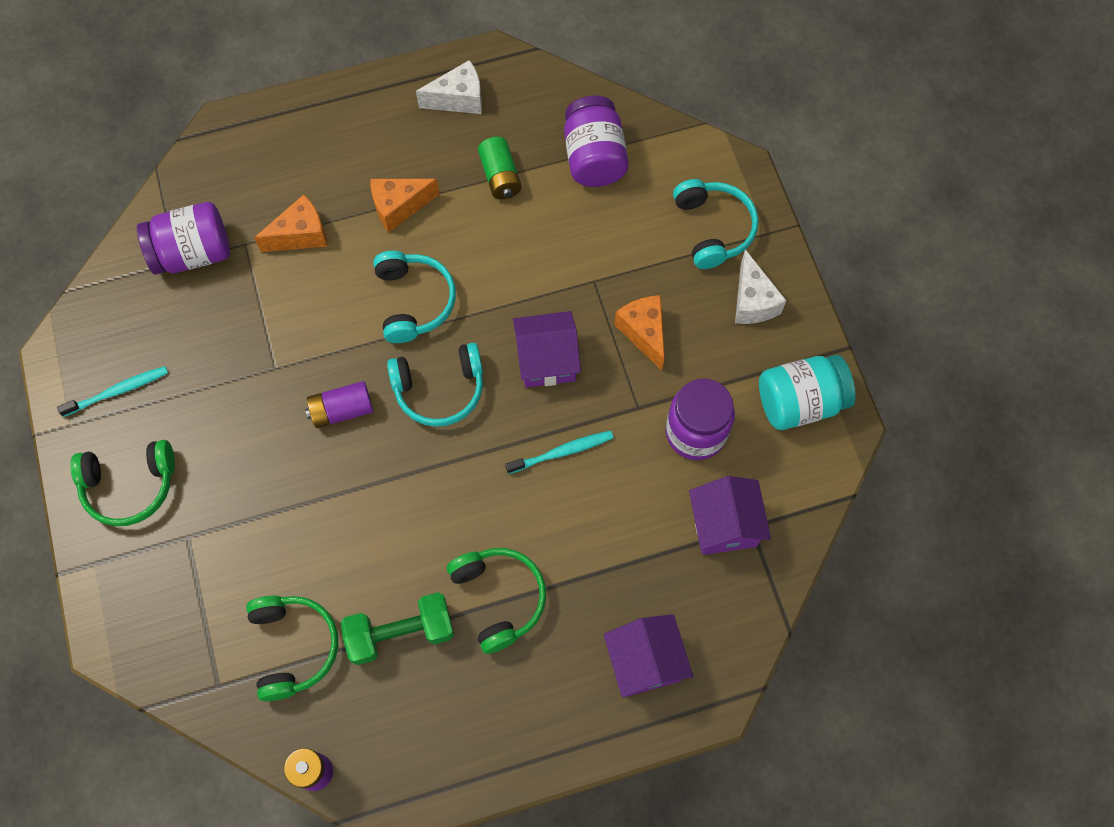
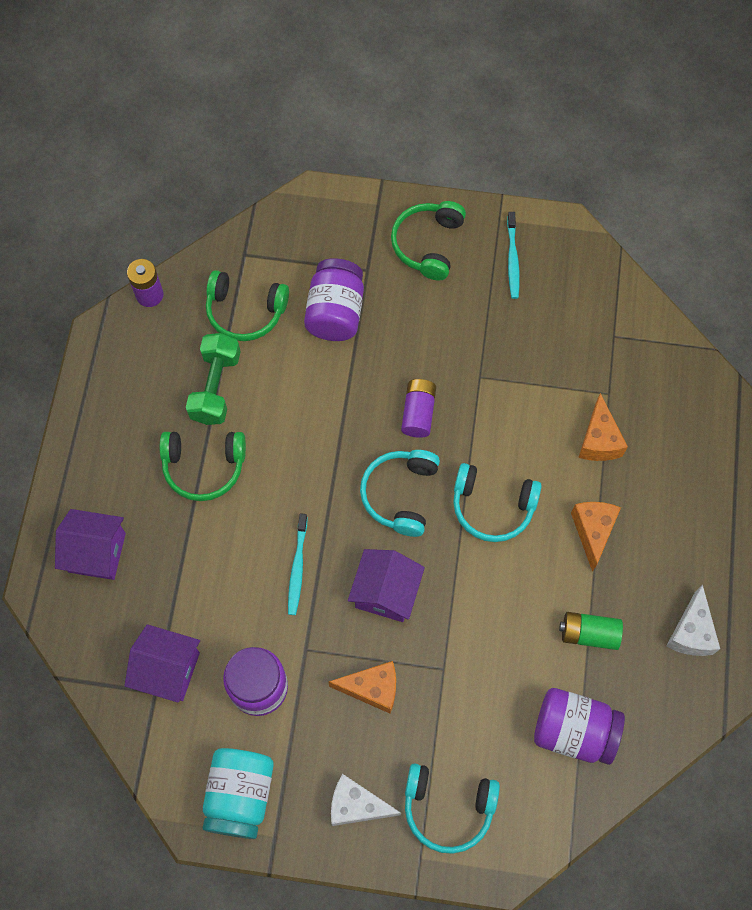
camera: 115 degrees right, 0 degrees up
purple jar [137,202,230,275] -> purple jar moved to [304,258,364,341]

